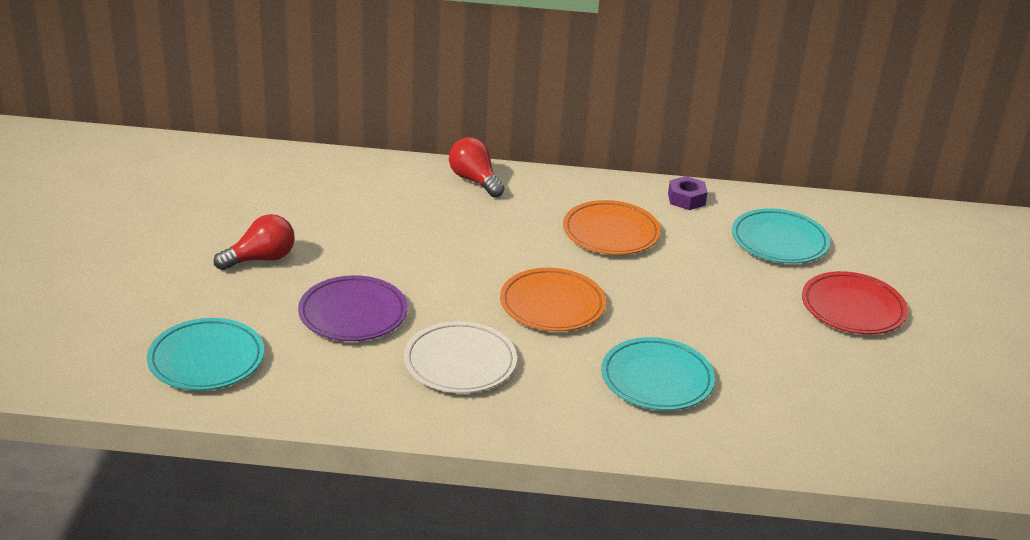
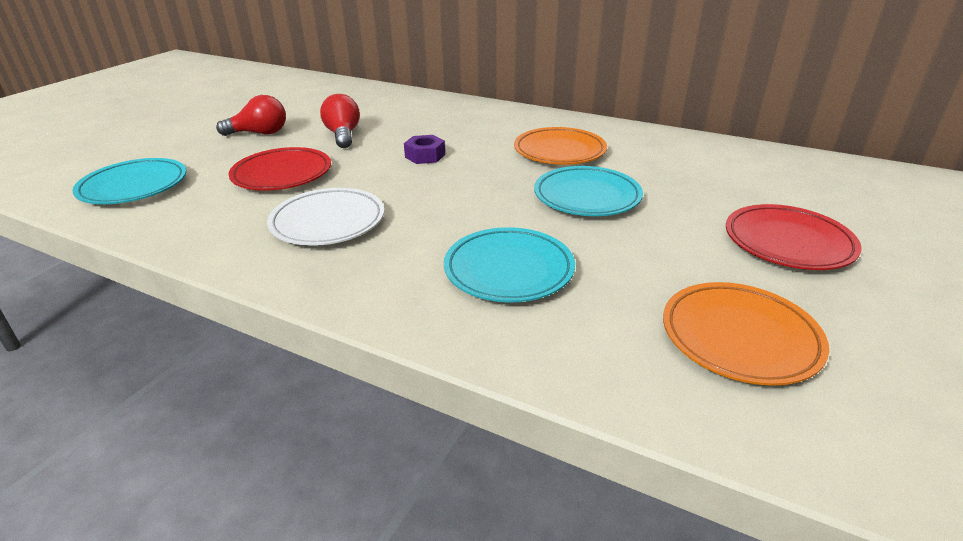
camera: 25 degrees right, 0 degrees up
purple plate [298,275,408,341] -> red plate [229,147,331,191]
red light bulb [449,137,504,198] -> red light bulb moved to [320,94,360,148]
orange plate [500,268,606,332] -> orange plate moved to [663,282,829,386]
purple nut [668,176,708,210] -> purple nut moved to [404,135,445,164]
turquoise plate [732,208,830,264] -> turquoise plate moved to [534,166,643,216]

